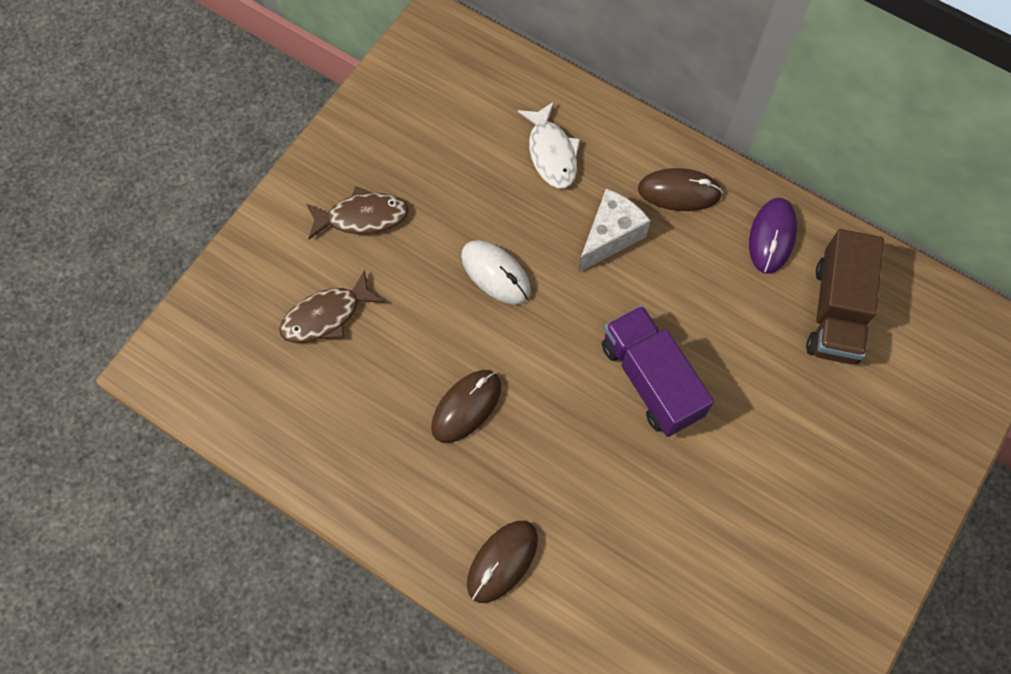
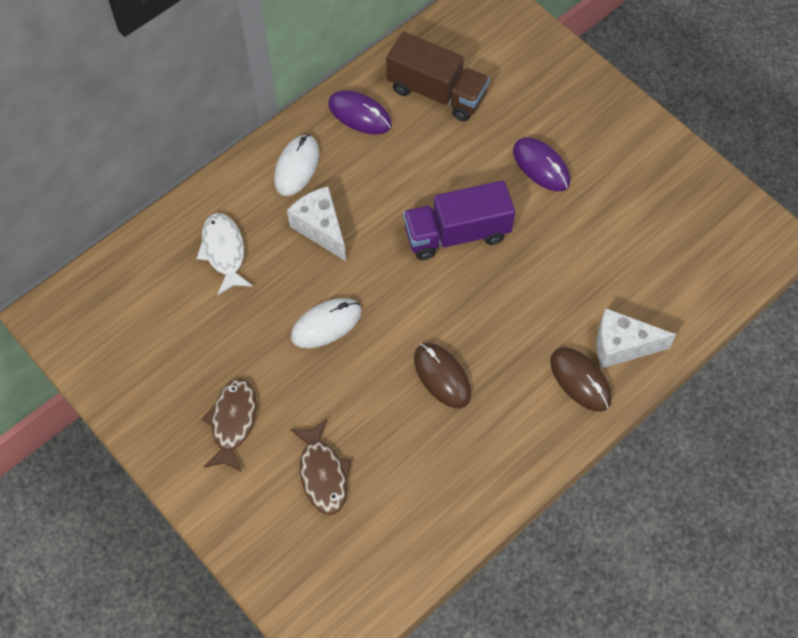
camera: 75 degrees left, 5 degrees down
white fish [518,102,580,188] -> white fish turned 105 degrees counterclockwise [196,213,253,296]
brown mouse [638,168,723,211] -> white mouse [274,134,319,196]
none -> purple mouse [513,137,570,191]
none -> white cheese [596,308,676,369]

